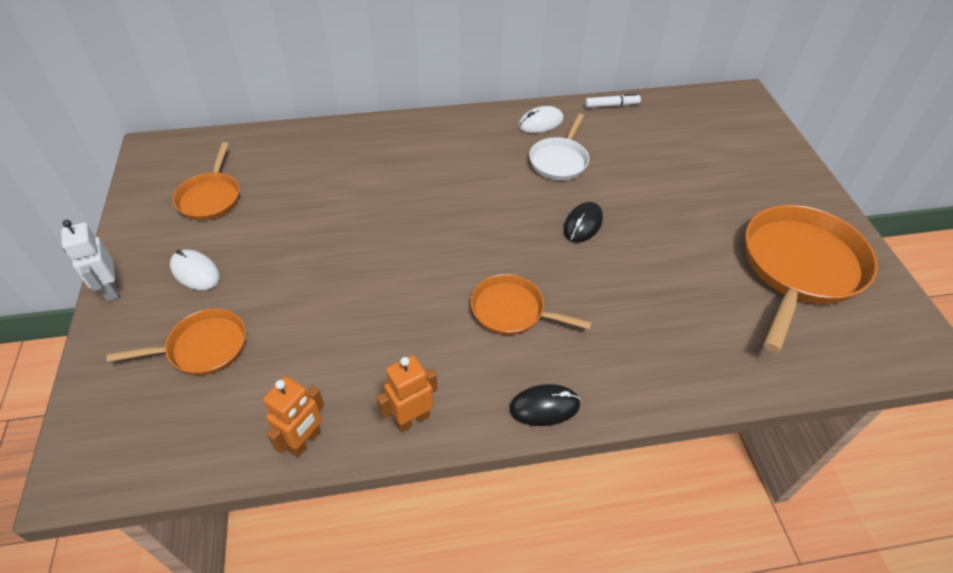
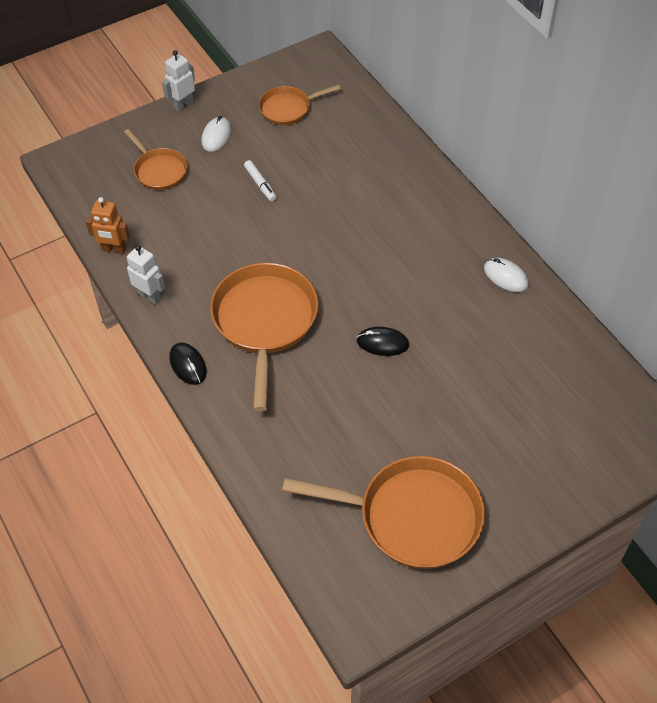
camera: 70 degrees right, 5 degrees up
orange robot [376,355,438,432] -> white robot [127,245,165,304]
orange pan [471,274,592,335] -> orange pan [210,263,318,411], size x1.82
white pan [529,113,589,180] -> none
white marker [585,93,641,108] -> white marker moved to [244,160,277,201]

